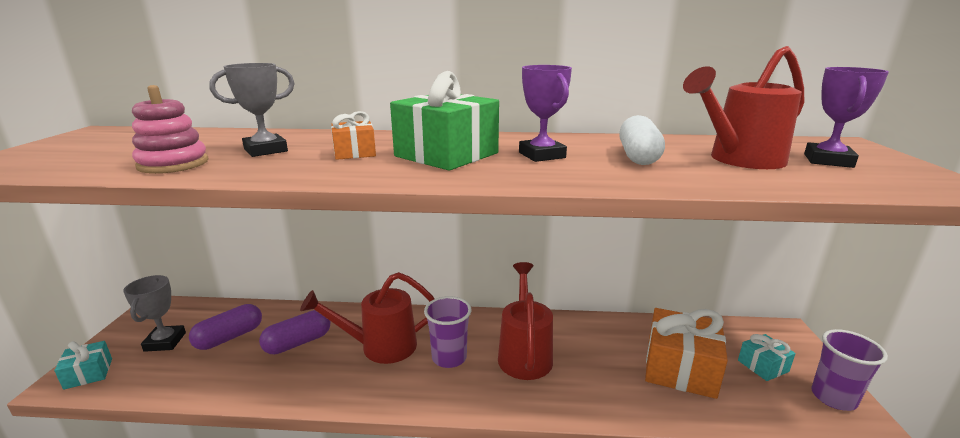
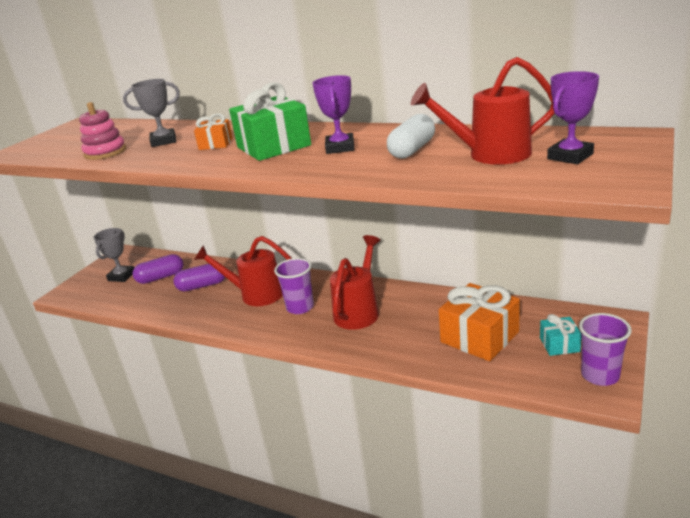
camera: 25 degrees right, 5 degrees up
turquoise gift [54,341,112,390] -> none

